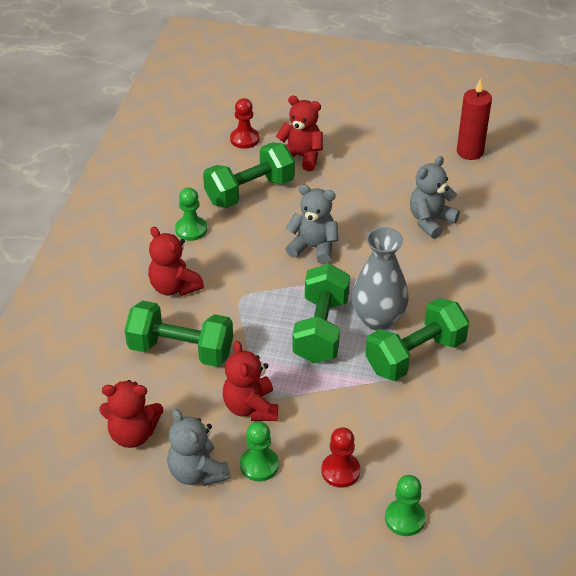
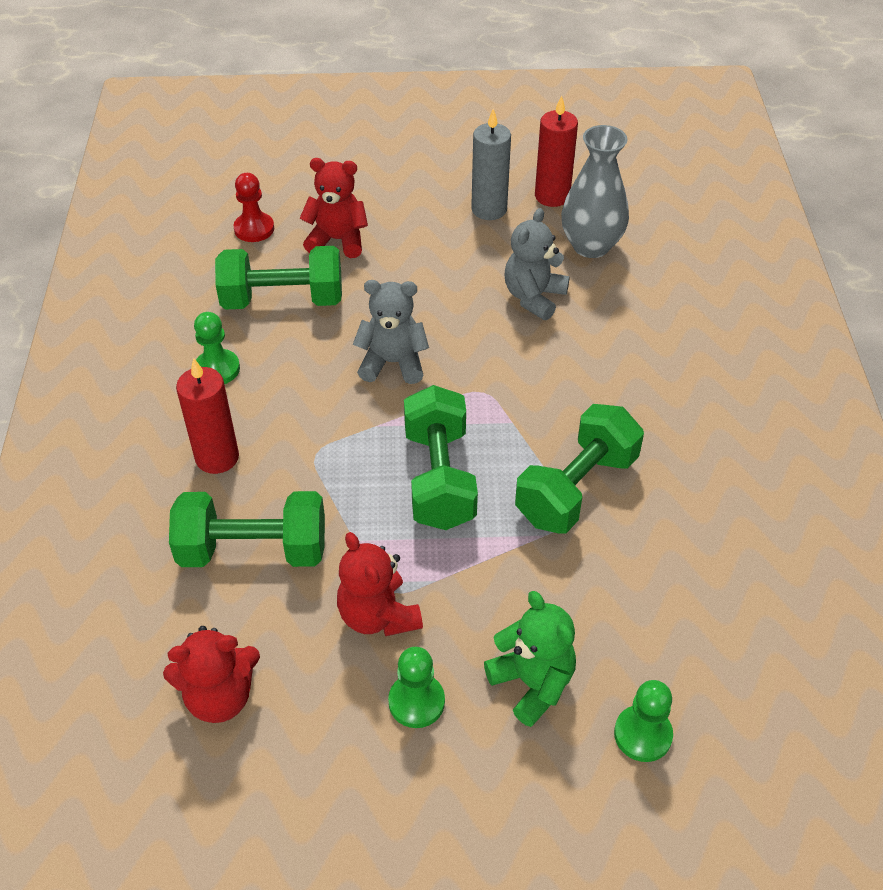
camera: 15 degrees left, 5 degrees up
red teddy bear [148,227,204,296] -> red candle [176,358,239,474]
grey teddy bear [167,409,231,486] -> none
green dumbbell [203,142,295,208] -> green dumbbell turned 45 degrees clockwise [215,246,342,310]
red pawn [321,427,360,488] -> green teddy bear [484,591,576,727]
grey vase [352,227,409,330] -> grey vase moved to [561,125,629,258]
none -> grey candle [471,109,511,220]

